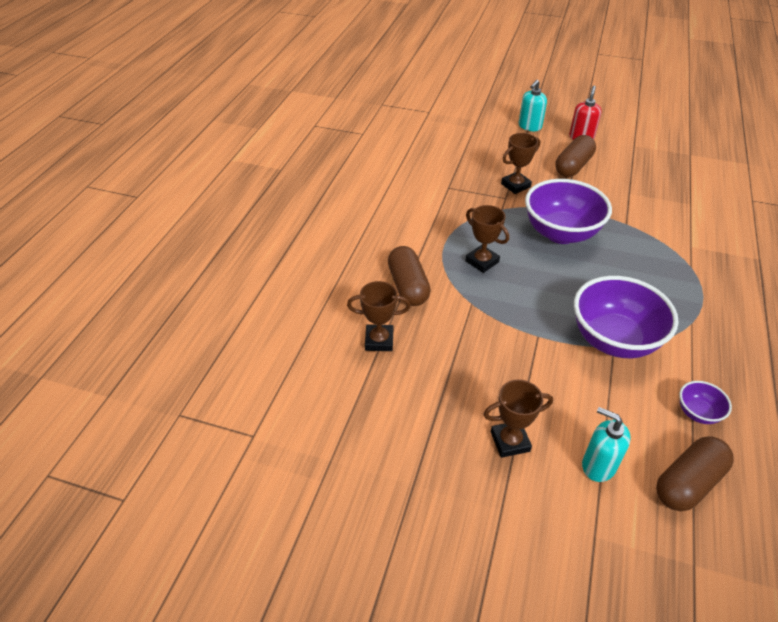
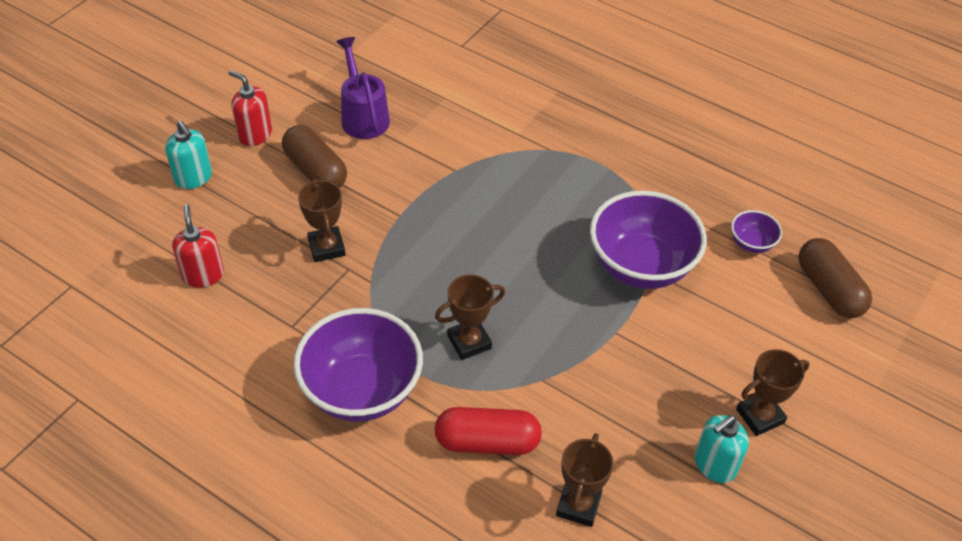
camera: 75 degrees left, 5 degrees up
brown capsule [388,246,431,306] -> red capsule [435,407,542,455]
brown trophy [483,380,553,458] -> brown trophy turned 60 degrees clockwise [736,349,810,436]
purple bowl [525,179,612,244] -> purple bowl moved to [294,308,423,422]
turquoise soap dispenser [582,407,631,482] -> turquoise soap dispenser moved to [694,415,749,483]
none -> red soap dispenser [172,204,224,287]
none -> purple watering can [336,37,390,139]

